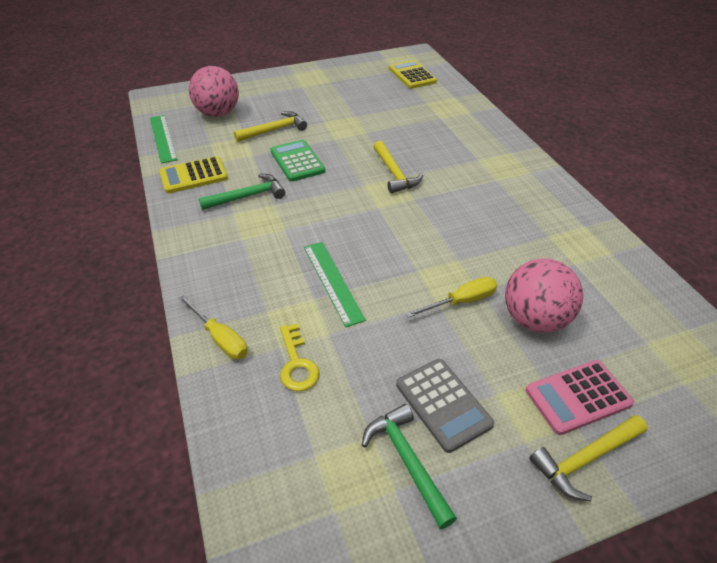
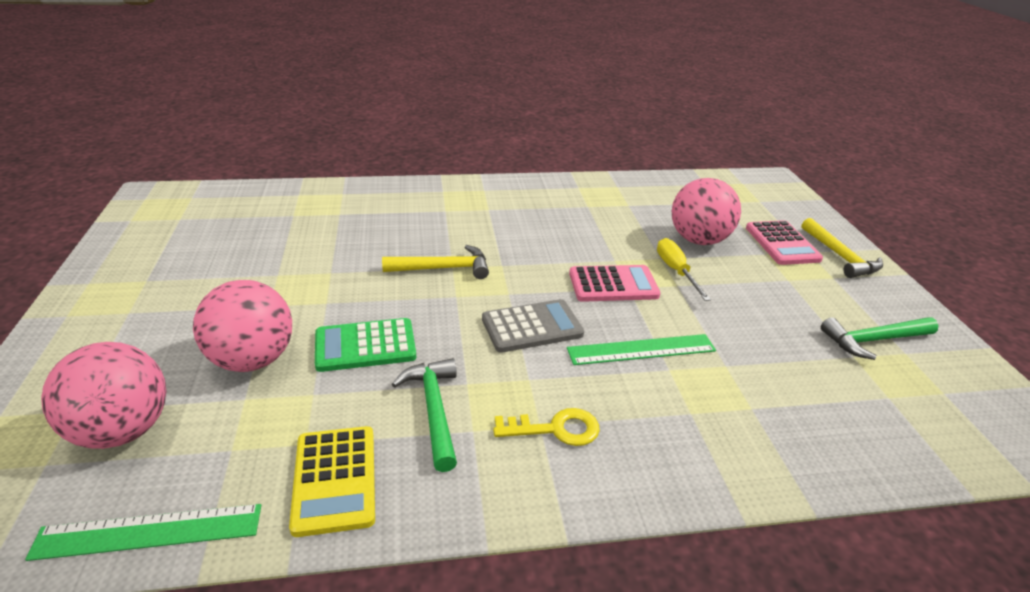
camera: 80 degrees left, 10 degrees down
yellow screwdriver [178,295,248,359] -> none
yellow hammer [234,111,307,142] -> pink ball [193,280,292,372]
yellow key [280,324,319,392] -> yellow key moved to [493,408,600,446]
yellow calculator [389,60,437,89] -> none
grey calculator [396,359,494,453] -> grey calculator moved to [482,299,584,353]
none -> pink calculator [569,265,660,302]

